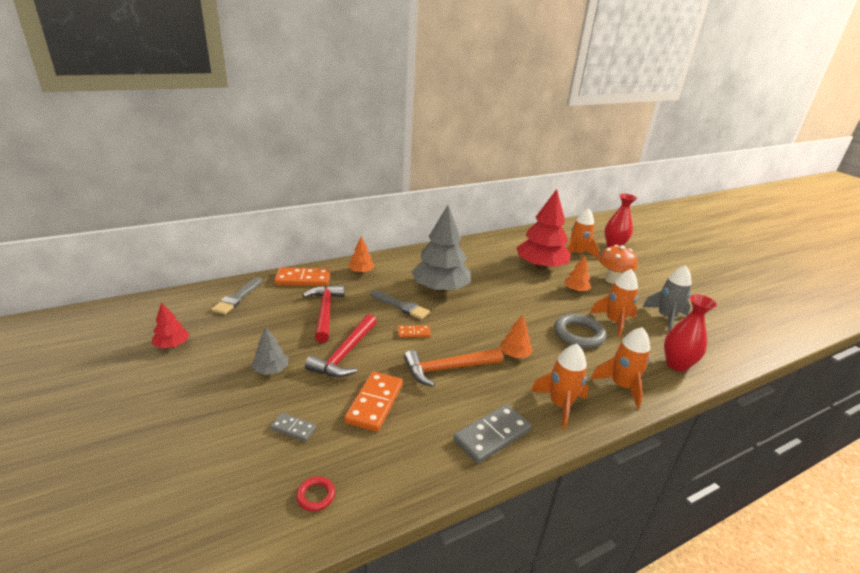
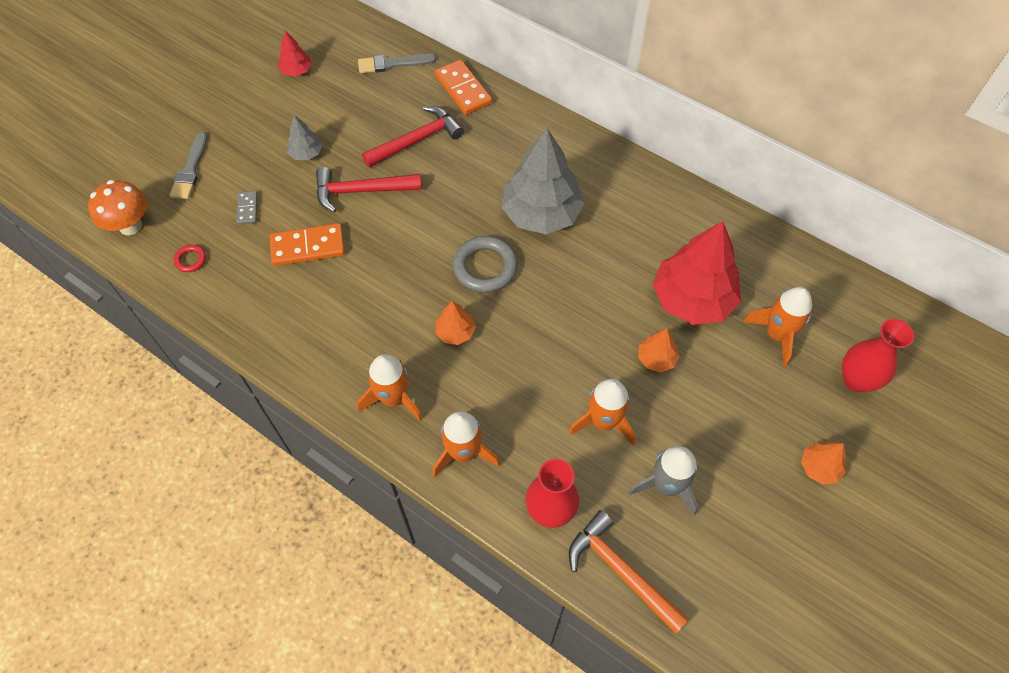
camera: 65 degrees right, 30 degrees up
orange tree [348,236,375,273] -> orange tree moved to [801,442,846,485]
grey brush [371,290,430,319] -> grey brush moved to [170,132,207,199]
orange domino [398,325,431,338] -> none
orange hammer [404,348,503,387] -> orange hammer moved to [569,510,689,634]
grey domino [453,404,532,464] -> none
grey ring [554,314,607,349] -> grey ring moved to [452,236,518,293]
orange mushroom [599,245,637,284] -> orange mushroom moved to [88,180,147,235]

